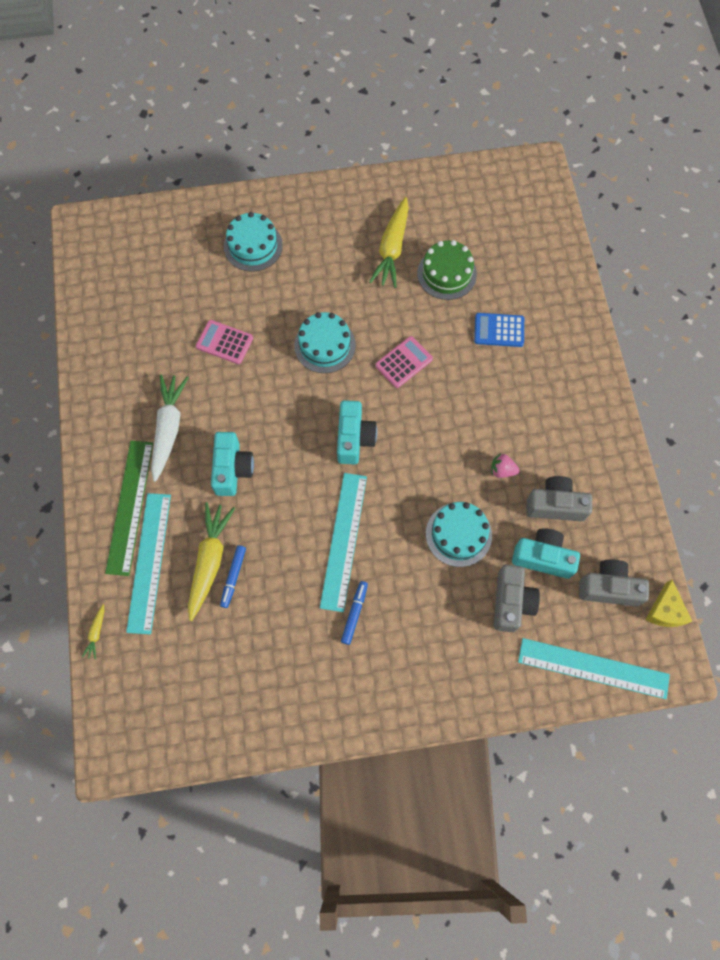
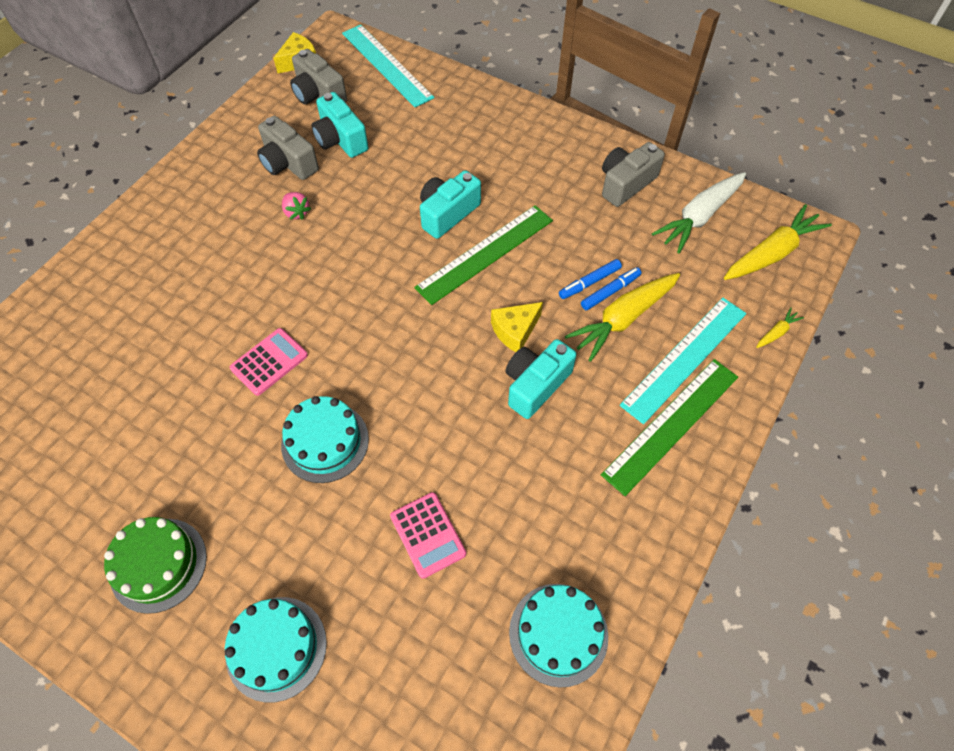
camera: 140 degrees left, 10 degrees down
white carrot [151,375,189,482] -> white carrot moved to [652,172,746,253]
turquoise ruler [320,473,367,612] -> green ruler [414,205,553,305]
turquoise camera [337,400,377,464] -> turquoise camera moved to [420,170,481,239]
blue marker [341,581,368,645] -> blue marker moved to [559,259,622,299]
yellow carrot [369,197,409,288] -> yellow carrot moved to [724,204,832,280]
pink calculator [375,336,433,388] -> pink calculator turned 135 degrees clockwise [230,328,308,396]
green cake [417,240,477,300] -> green cake moved to [104,517,207,614]
turquoise cake [426,502,492,567] -> turquoise cake moved to [509,584,608,688]
blue calculator [474,313,524,347] -> none
grey camera [494,564,540,632] -> grey camera moved to [602,142,665,207]
none -> yellow cheese [491,302,543,352]

